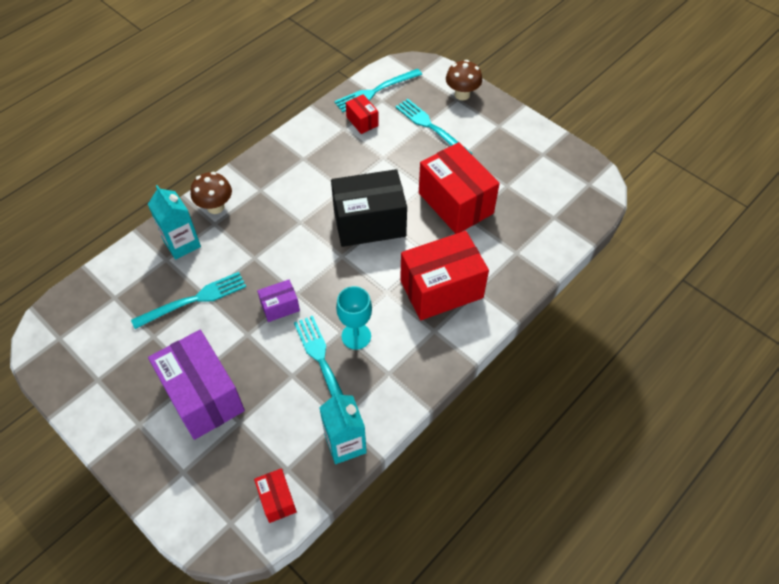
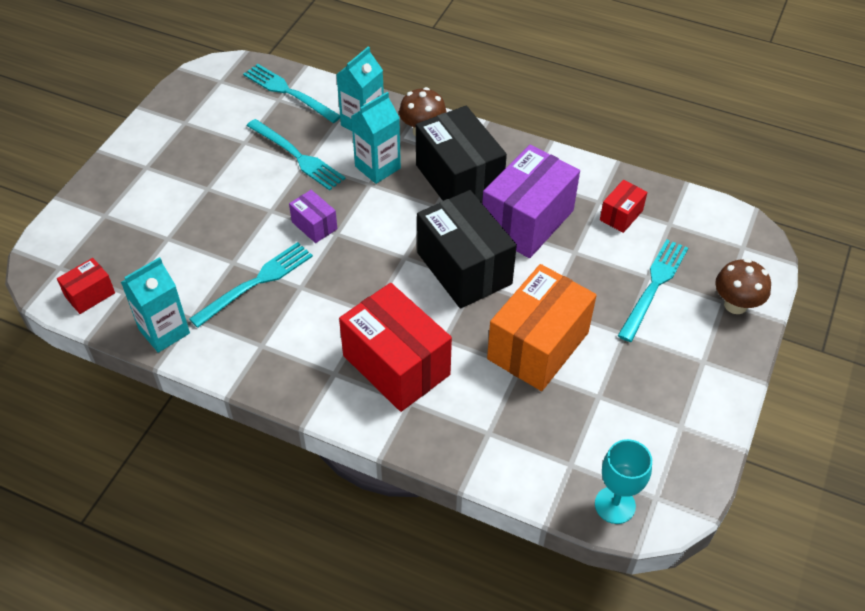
camera: 70 degrees right, 5 degrees down
purple box [148,330,245,440] -> purple box moved to [482,145,580,258]
turquoise fork [334,69,422,112] -> turquoise fork moved to [243,64,340,123]
turquoise goblet [336,286,372,350] -> turquoise goblet moved to [595,439,652,524]
red box [419,142,500,234] -> orange box [487,264,597,391]
none -> turquoise carton [351,92,401,184]
none -> black box [416,106,507,203]

